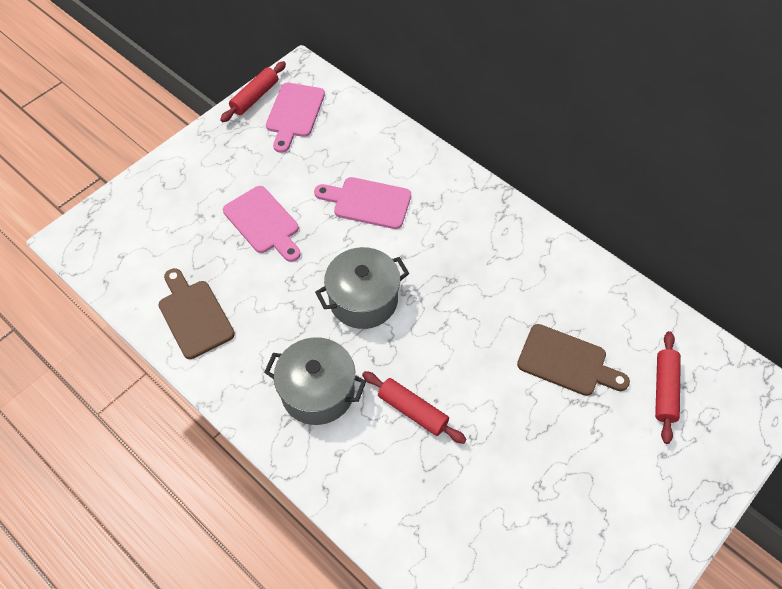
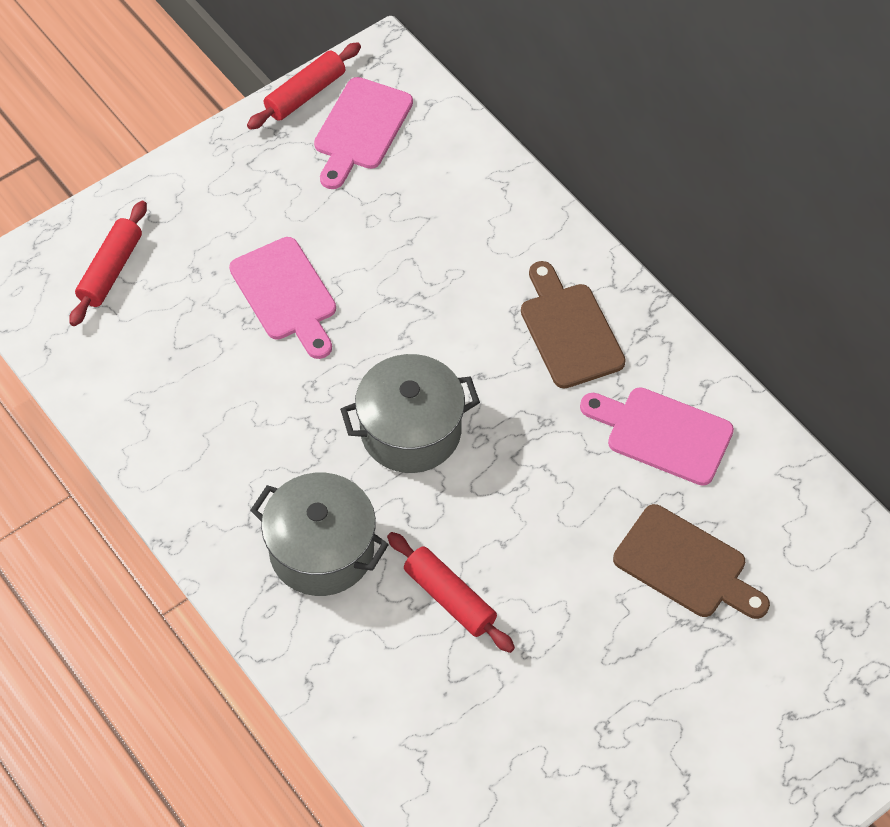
camera: 10 degrees right, 0 degrees up
brown cutting board [158,268,235,359] -> brown cutting board moved to [521,261,626,388]
pink cutting board [314,177,411,229] -> pink cutting board moved to [580,387,734,486]
red rolling pin [655,331,681,444] -> red rolling pin moved to [69,201,147,326]

